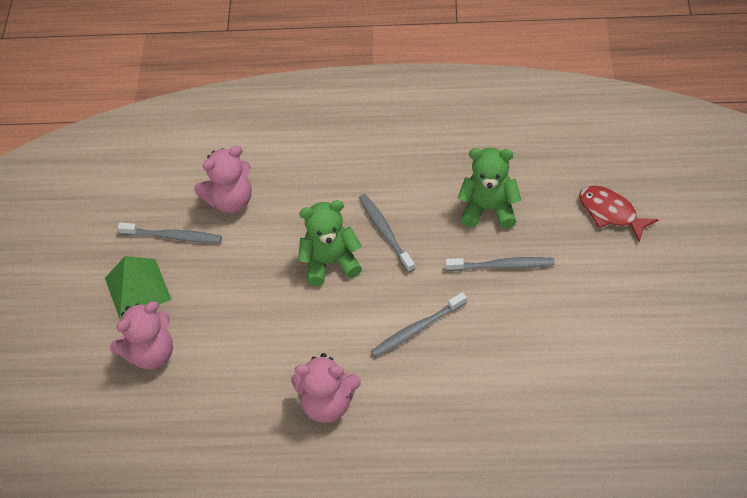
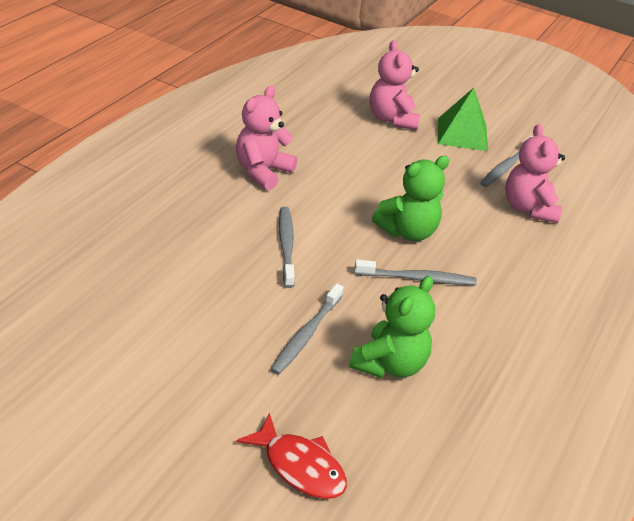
camera: 110 degrees right, 15 degrees down
green teddy bear [298,200,362,286] -> green teddy bear turned 45 degrees clockwise [372,156,449,241]
red fish [579,186,659,242] -> red fish turned 60 degrees clockwise [236,413,347,499]

